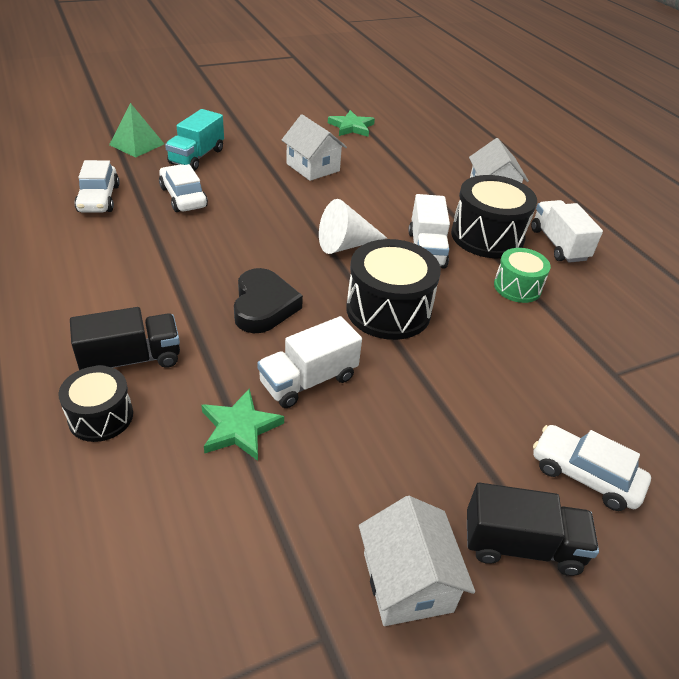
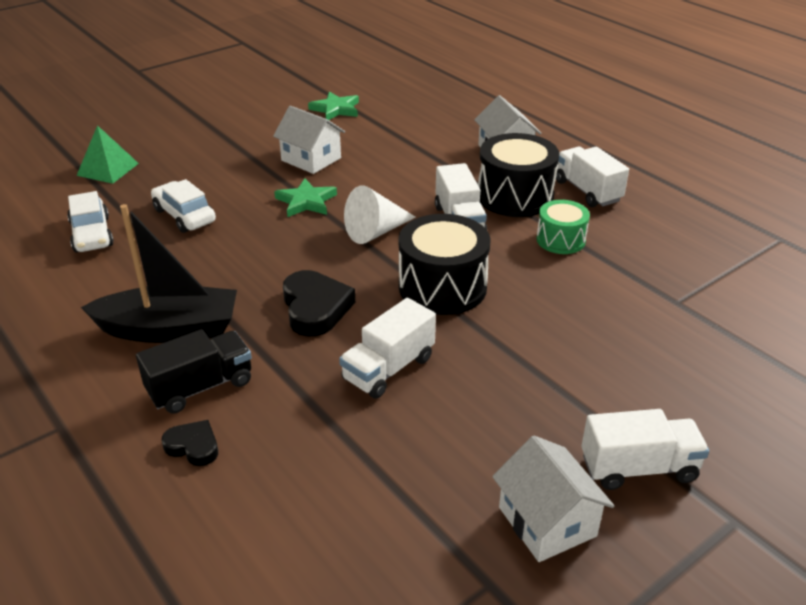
camera: 10 degrees left, 5 degrees down
black drum [58,366,133,442] -> black heart [161,420,218,466]
turquoise truck [165,109,224,171] -> none
green star [201,388,284,461] -> green star moved to [274,179,337,217]
black truck [467,483,599,576] -> white truck [581,409,709,490]
white car [533,425,651,511] -> none
none -> black boat [81,204,237,343]

